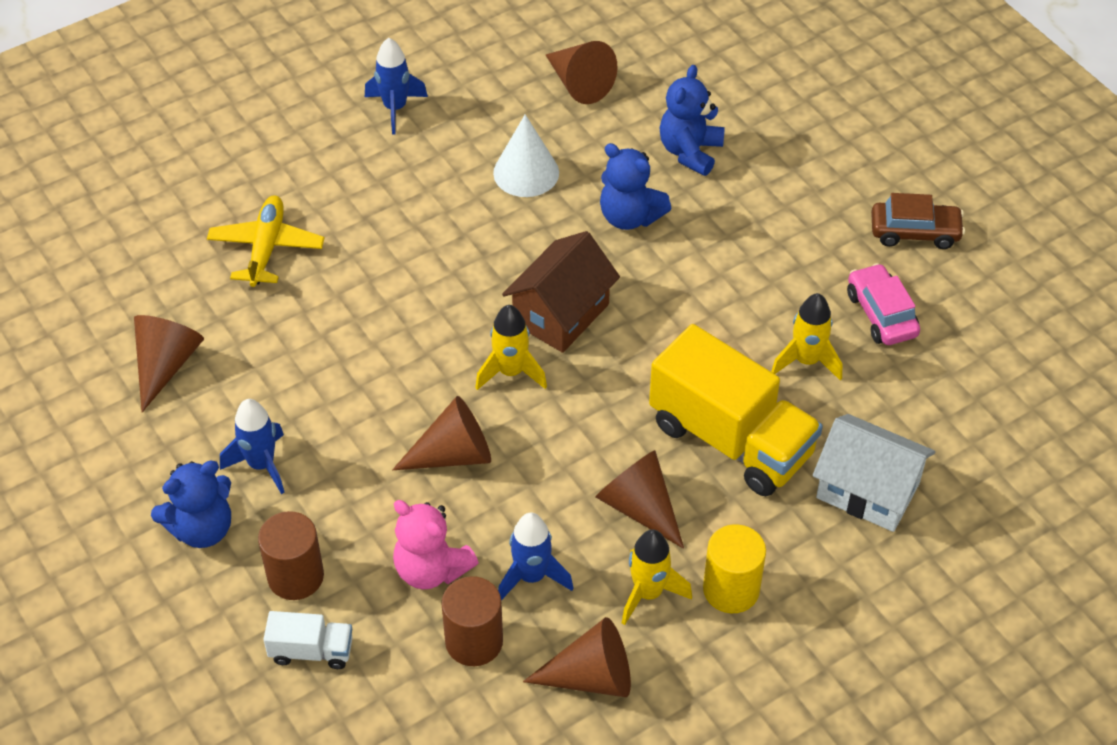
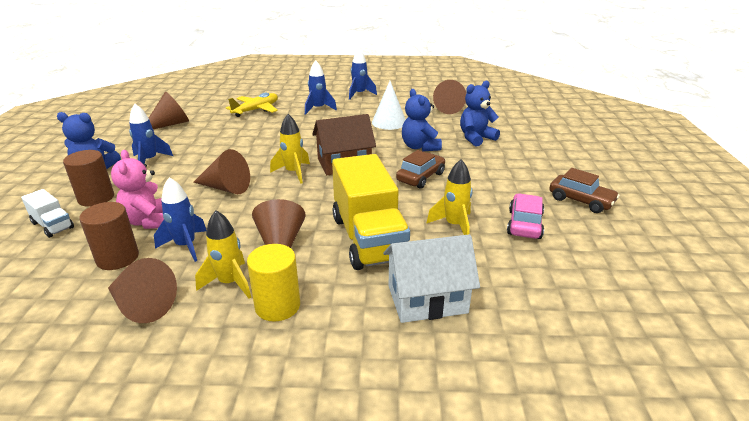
camera: 35 degrees right, 20 degrees down
white house [813,414,935,532] -> white house turned 75 degrees counterclockwise [383,234,480,323]
none -> blue rocket [305,60,337,115]
none -> brown car [396,150,445,189]

